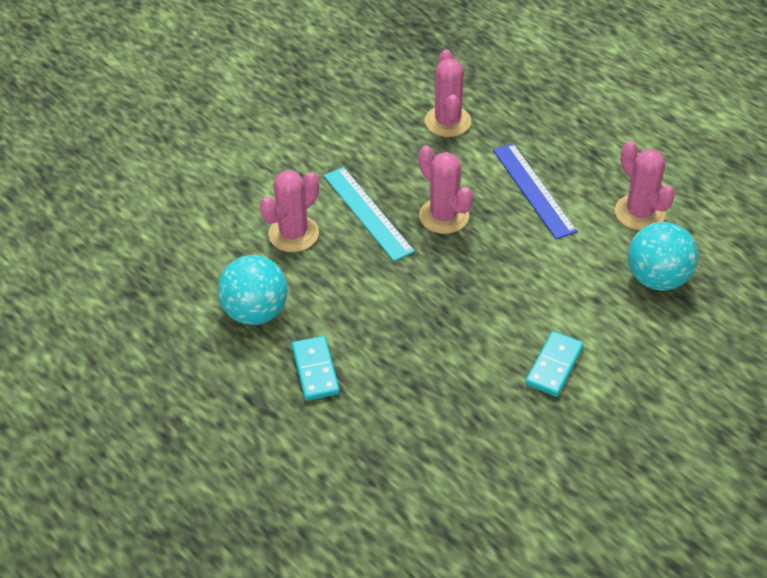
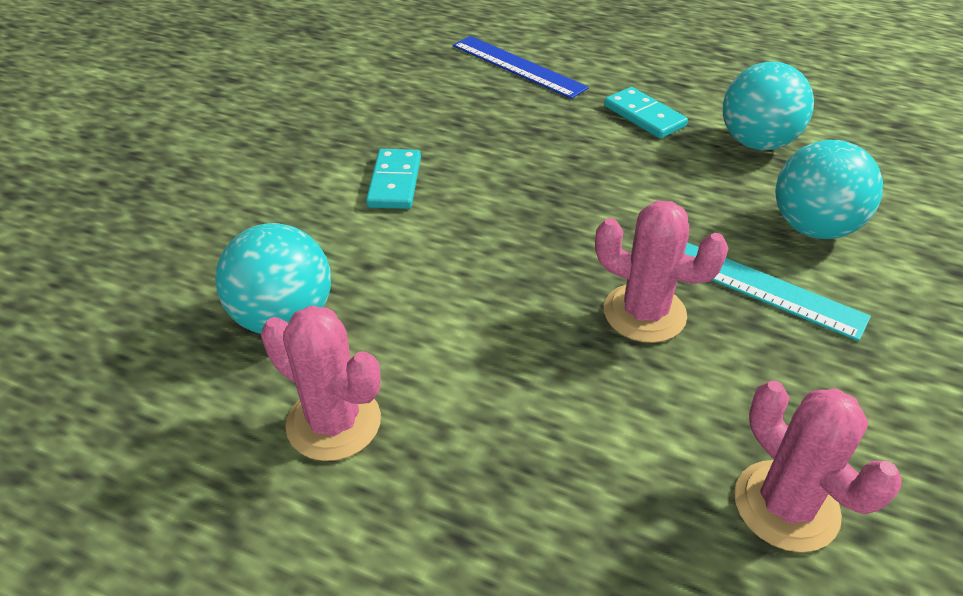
camera: 155 degrees right, 5 degrees down
pink cactus [260,170,319,252] -> turquoise ball [775,140,883,239]
blue ruler [493,143,577,239] -> blue ruler moved to [453,36,589,99]

